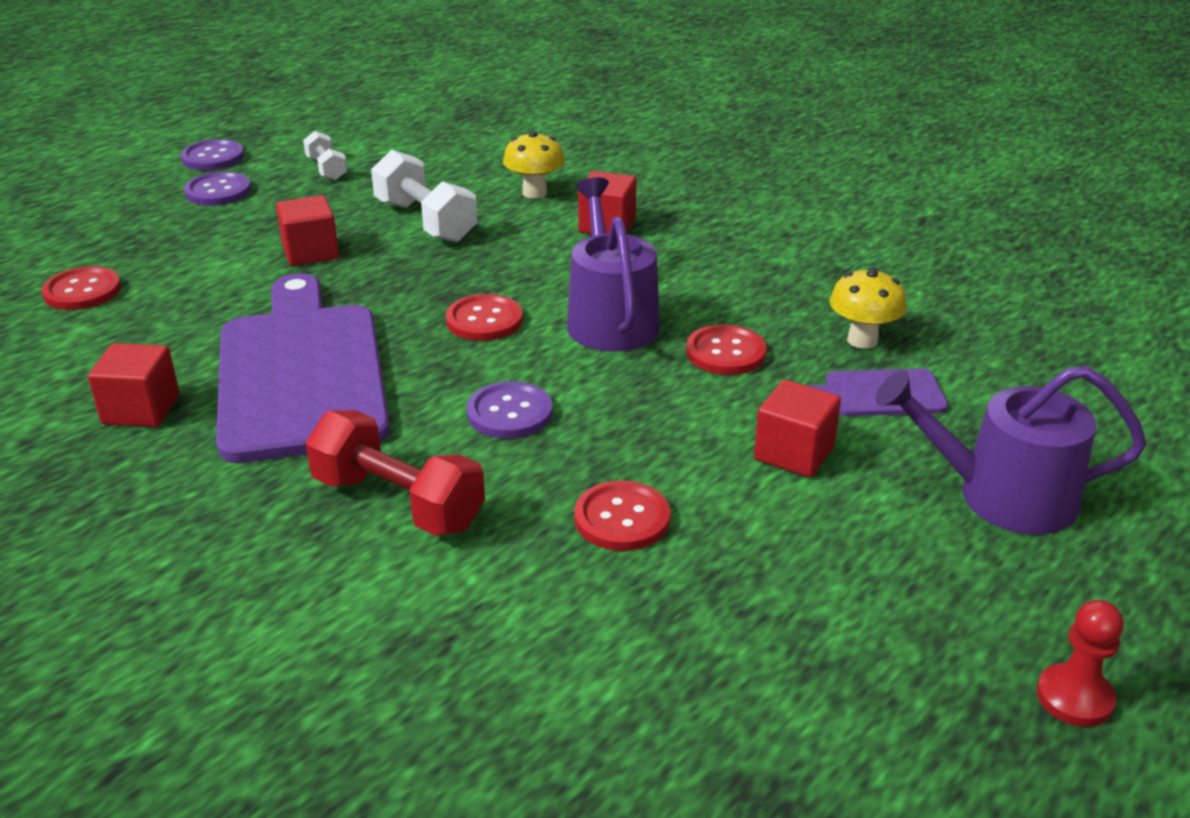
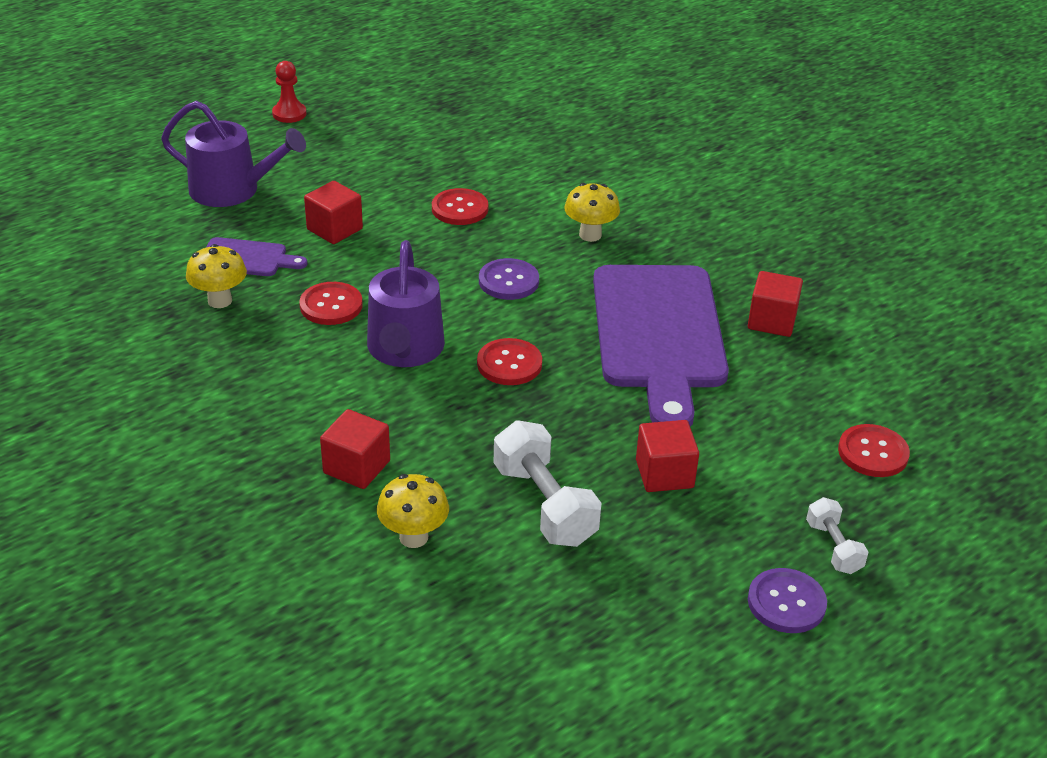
camera: 170 degrees left, 5 degrees up
purple button [180,139,244,170] -> none
white dumbbell [303,131,347,181] -> white dumbbell moved to [806,497,868,574]
red dumbbell [305,410,485,536] -> yellow mushroom [564,183,620,242]

